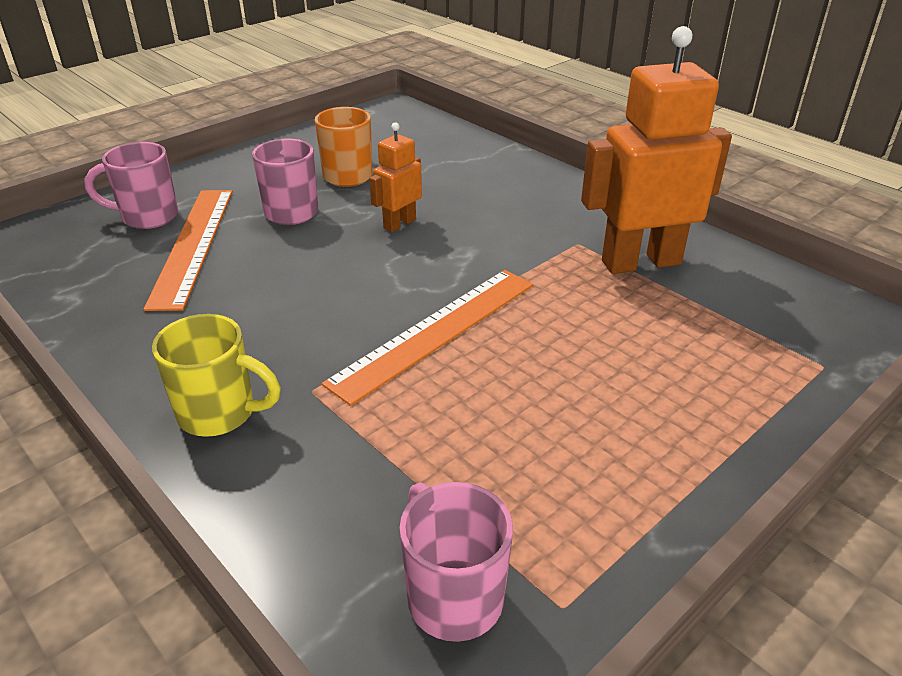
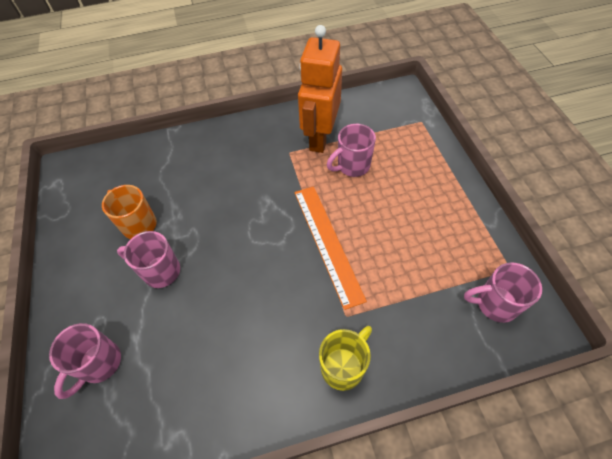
camera: 60 degrees left, 20 degrees up
orange ruler [143,190,233,311] -> none
orange robot [369,122,422,232] -> none
none -> pink mug [327,124,376,177]

